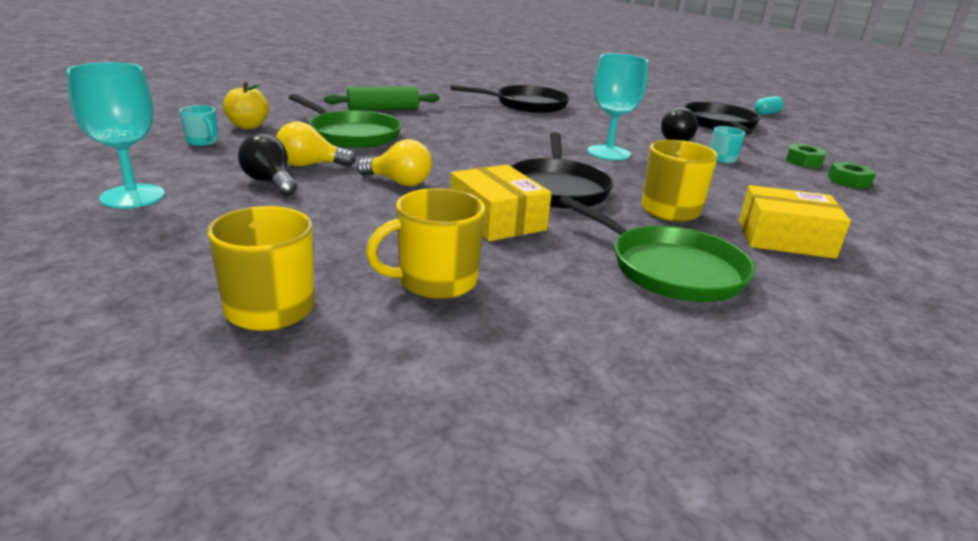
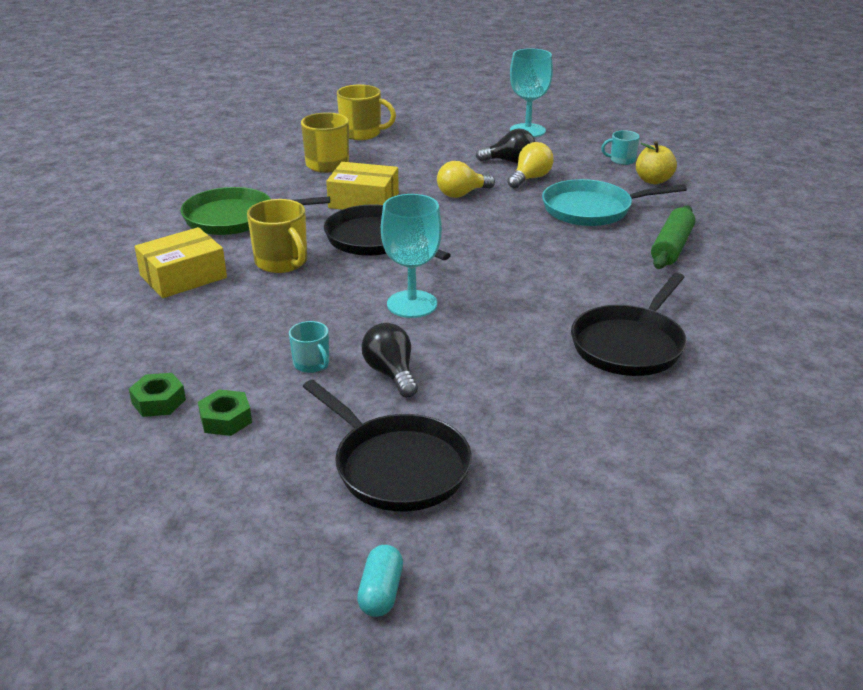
camera: 135 degrees right, 5 degrees up
green pan [288,94,402,148] -> turquoise pan [542,179,687,226]

